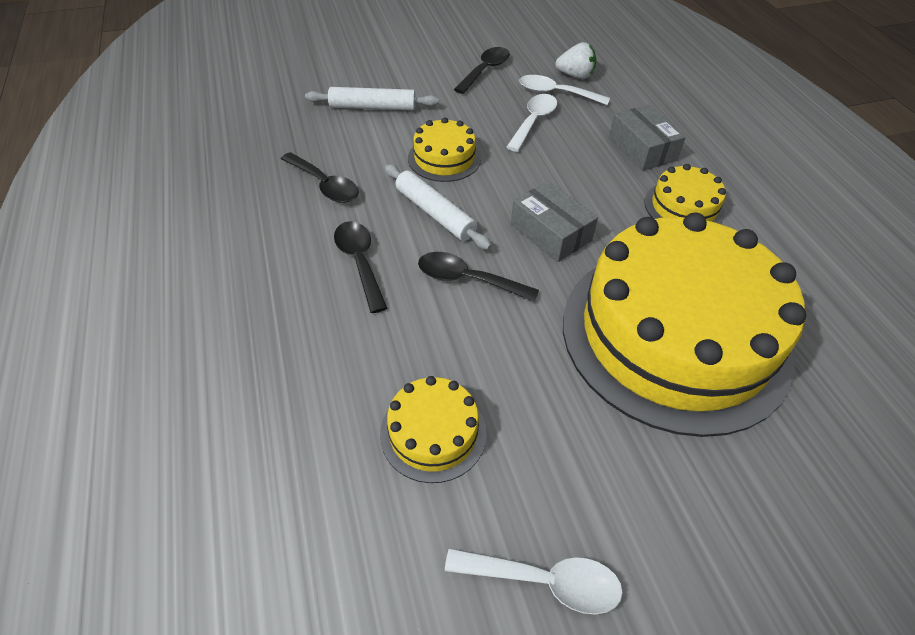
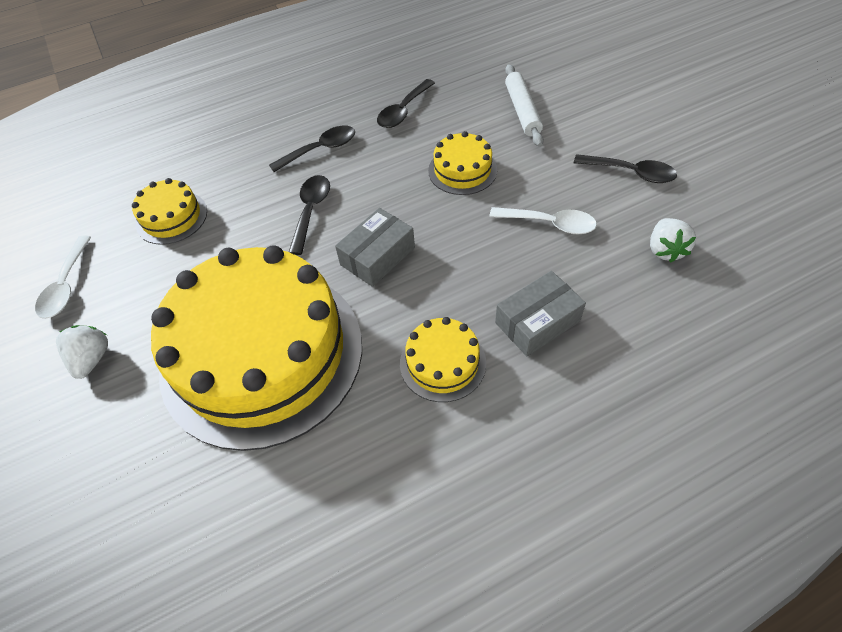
camera: 85 degrees right, 5 degrees up
white rolling pin [385,164,492,250] -> none
white spoon [519,75,610,105] -> none
none -> white strawberry [56,325,108,379]

